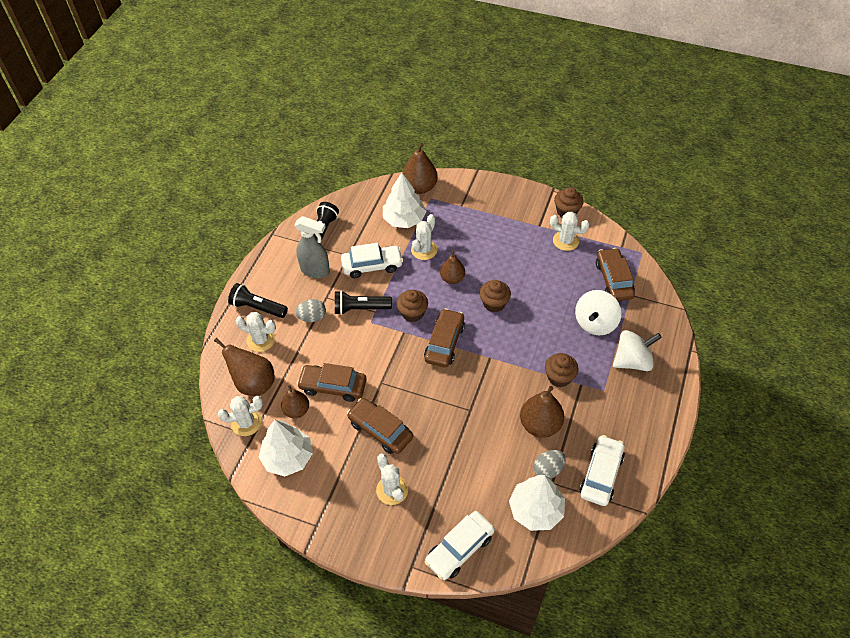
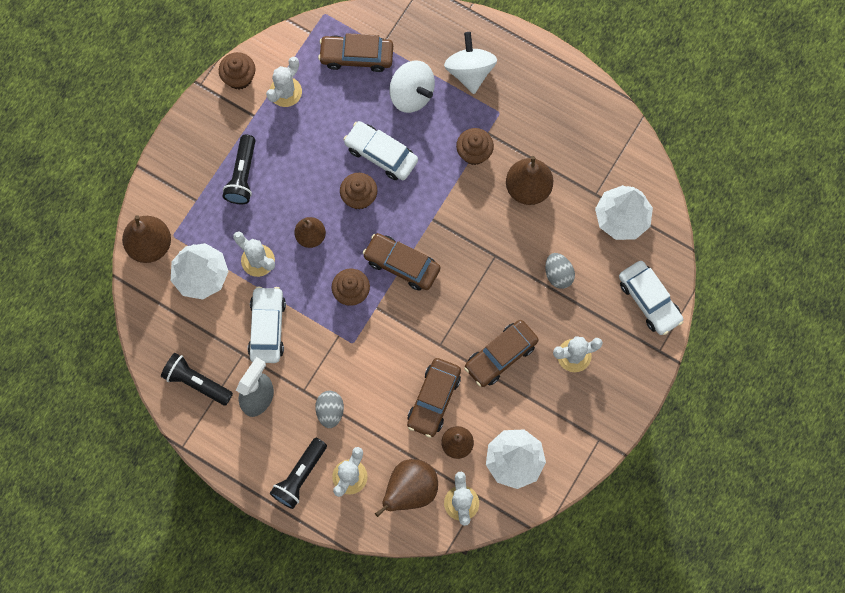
camera: 80 degrees left, 20 degrees up
black flashlight [335,291,392,315] -> black flashlight moved to [223,135,256,204]
grey egg [534,450,566,479] -> grey egg moved to [545,253,575,289]
white car [580,435,625,506] -> white car moved to [343,121,418,180]

